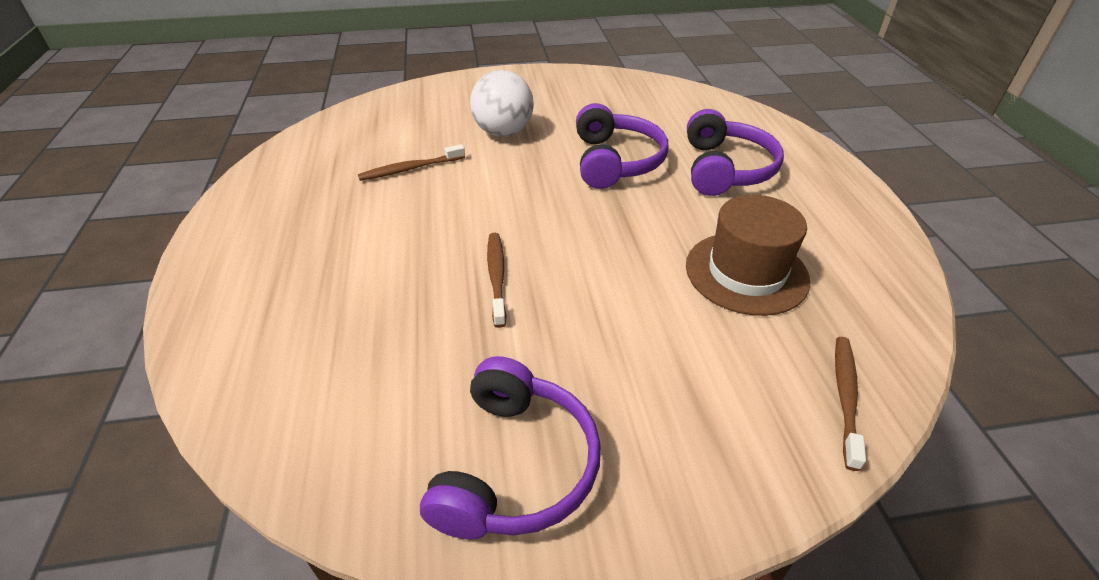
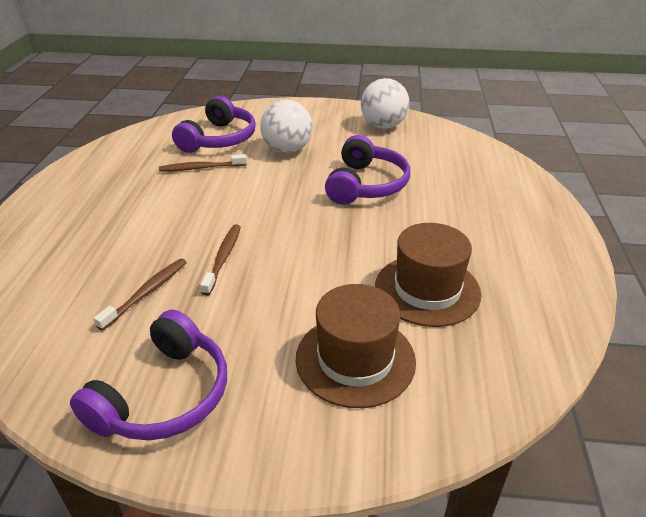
camera: 15 degrees right, 5 degrees down
purple headphones [687,109,784,196] -> purple headphones moved to [172,96,256,153]
brown toothbrush [835,337,866,471] -> brown toothbrush moved to [94,258,187,331]
none -> brown hat [296,284,416,408]
none -> white ball [361,78,410,129]

